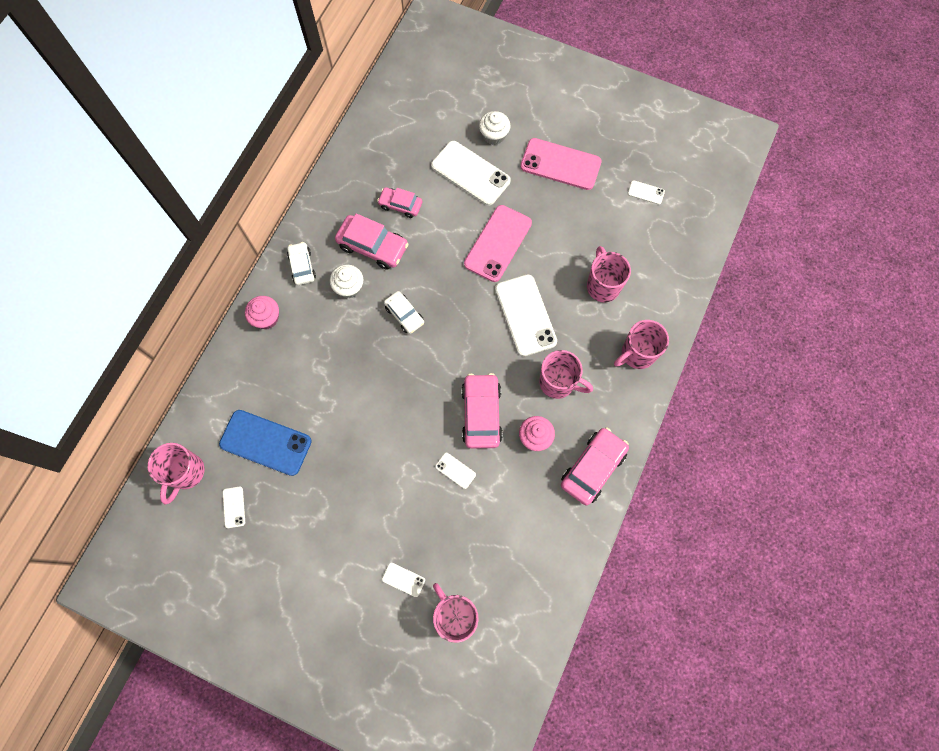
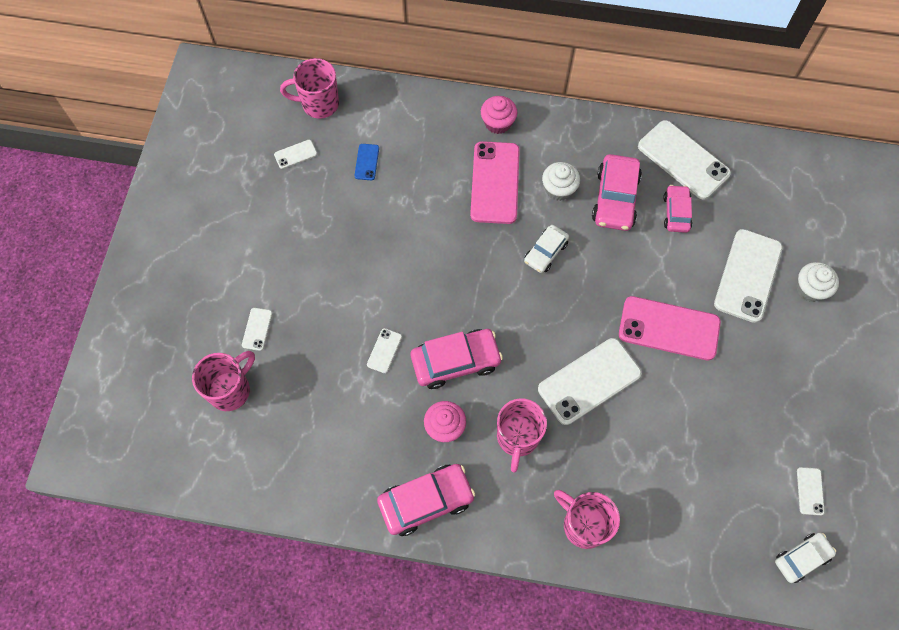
camera: 75 degrees right, 5 degrees down
blue phone [219,410,312,476] -> blue phone [354,144,379,180], size x0.45
white car [287,242,316,285] -> white car moved to [775,532,836,583]
pink phone [520,138,602,190] -> pink phone moved to [470,141,520,224]
pink car [561,427,629,505] -> pink car turned 45 degrees counterclockwise [377,464,475,536]
pink mug [587,246,631,303] -> none
none -> white phone [638,120,731,200]

